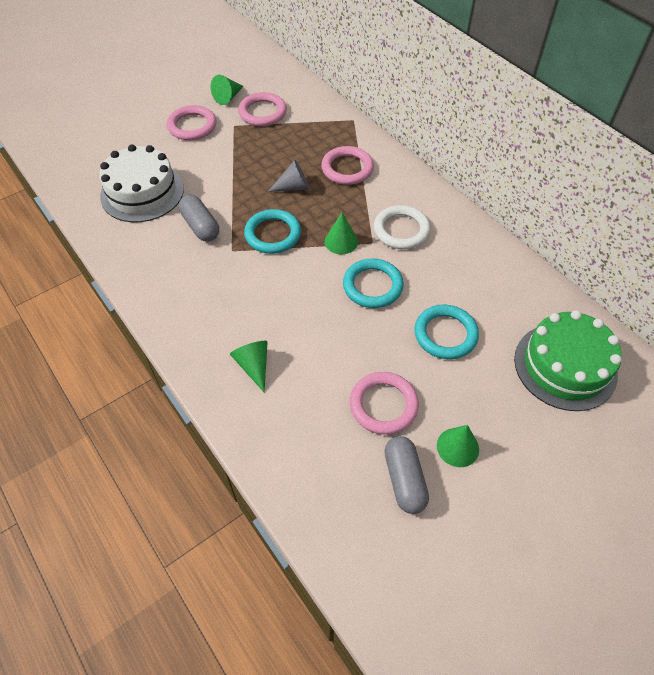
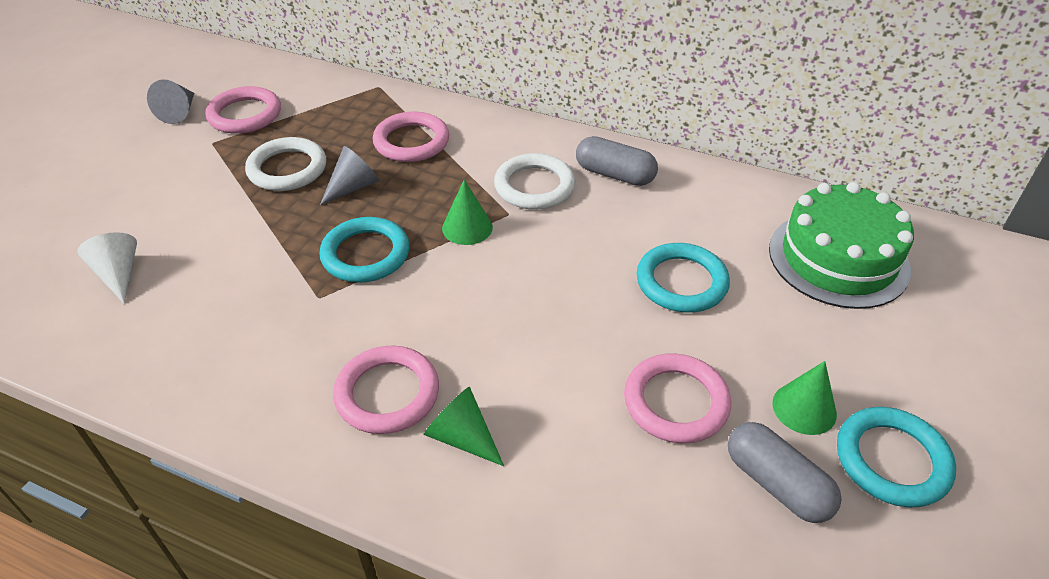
camera: 30 degrees left, 10 degrees down
white cake [99,144,184,222] -> white cone [77,232,137,304]
pink ring [167,105,216,140] -> pink ring moved to [333,346,439,434]
grey capsule [179,195,219,242] -> grey capsule moved to [576,136,658,186]
green cone [210,75,244,105] -> grey cone [147,80,194,124]
turquoise ring [343,258,404,308] -> turquoise ring moved to [837,407,956,507]
none -> white ring [245,137,326,191]

